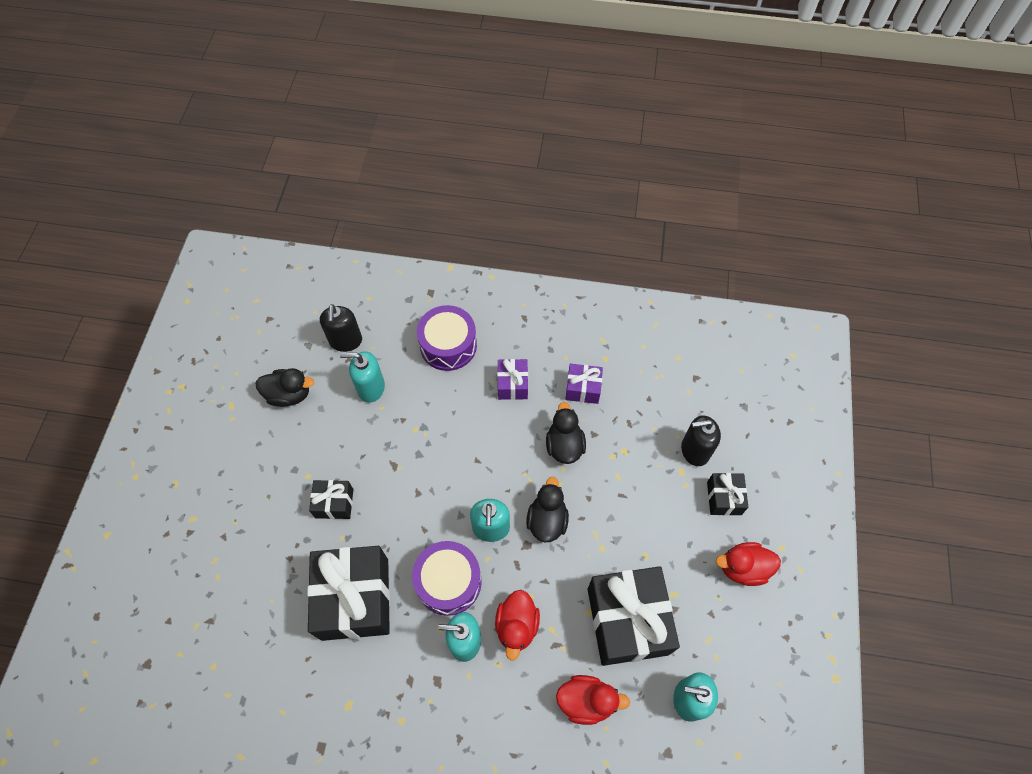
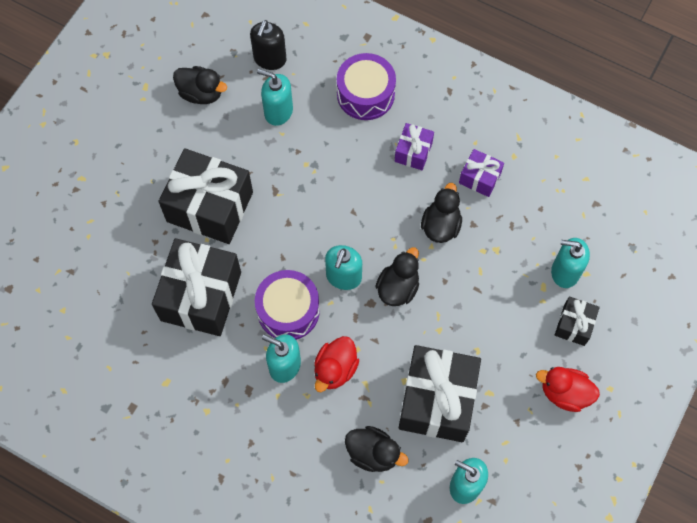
camera: 20 degrees right, 5 degrees up
black gift [309,480,354,519] -> black gift [159,148,253,244], size x2.03
red duck [556,675,630,725] -> black duck [345,426,409,472]
black soap dispenser [681,416,721,466] -> turquoise soap dispenser [551,238,590,288]

